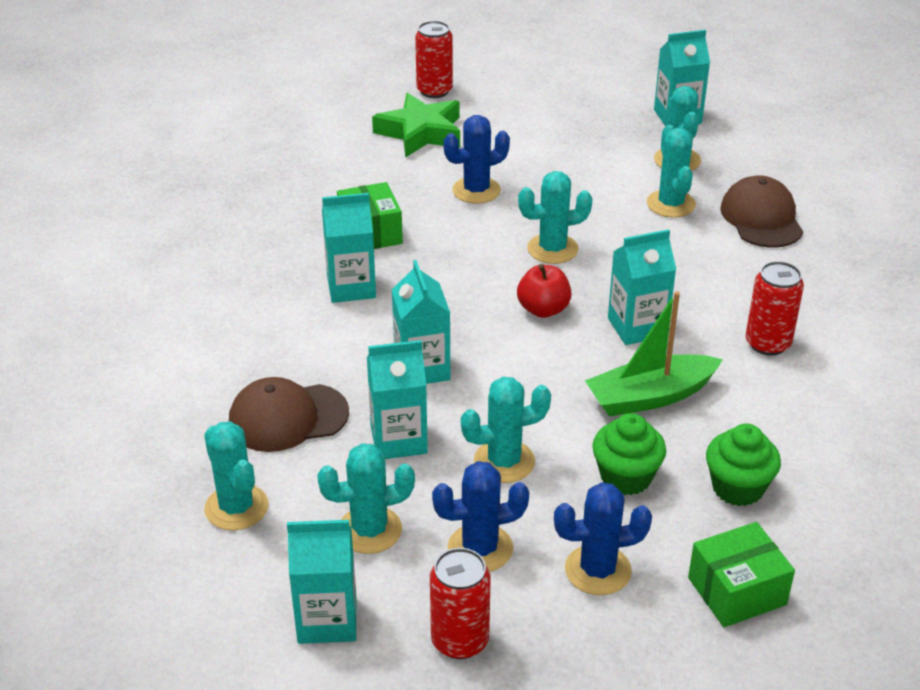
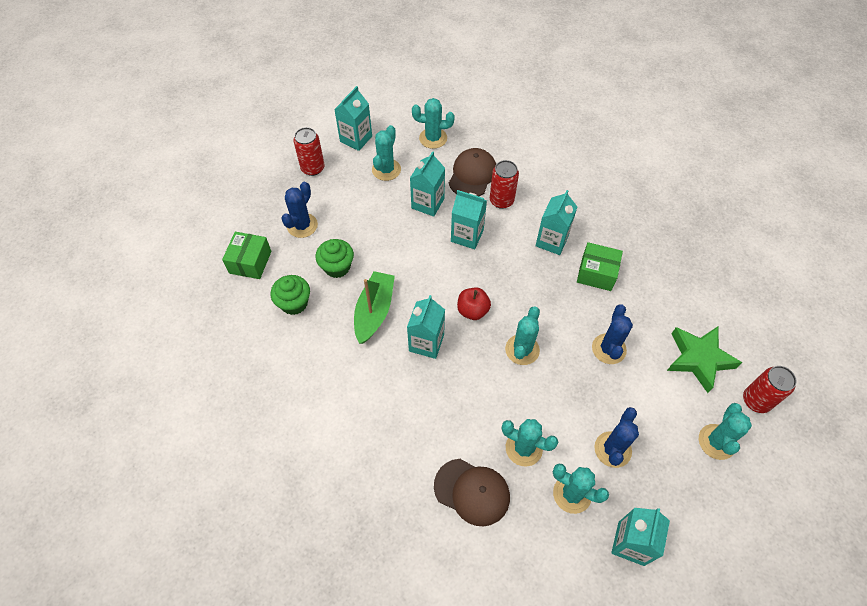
camera: 125 degrees right, 20 degrees up
blue cactus [432,461,529,572] -> blue cactus moved to [594,407,639,468]
turquoise cactus [461,377,551,483] -> turquoise cactus moved to [699,403,752,460]
red can [746,261,804,356] -> red can moved to [490,160,519,209]

